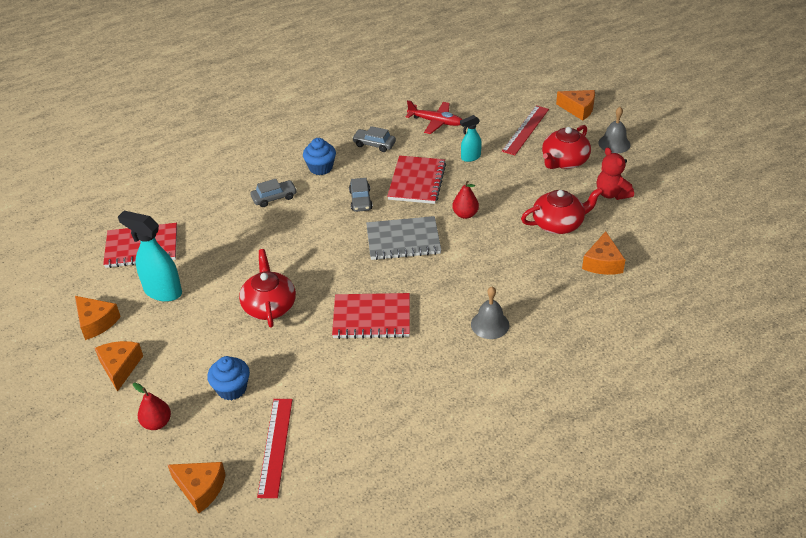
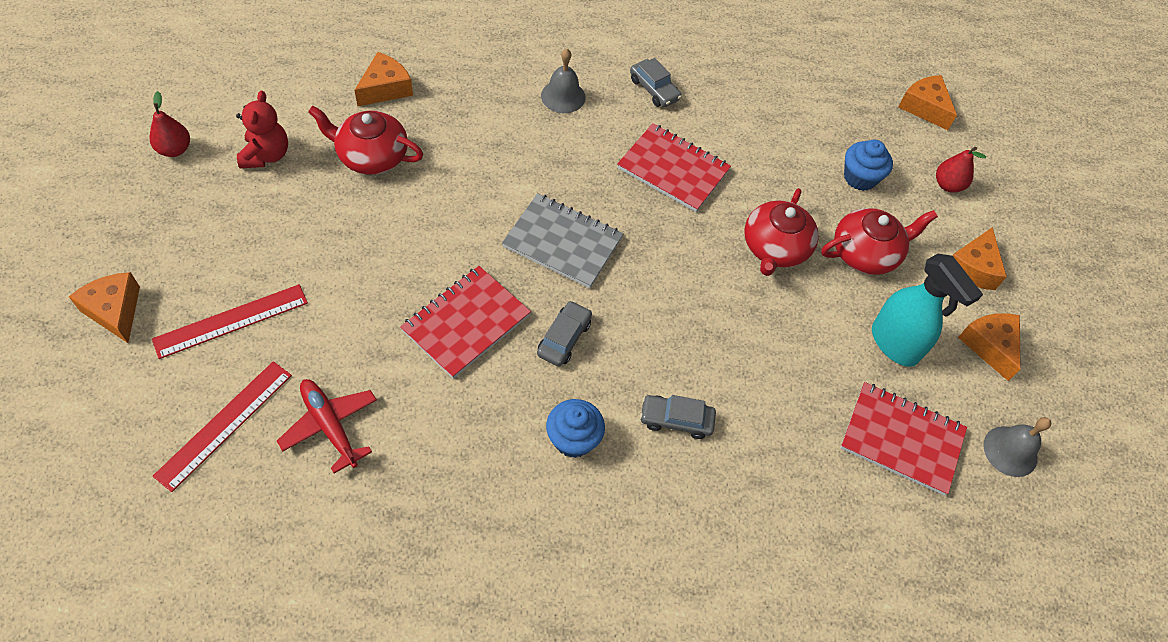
camera: 155 degrees left, 15 degrees up
red ruler [257,399,293,498] -> red ruler moved to [153,361,292,492]
grey car [352,126,396,152] -> grey car moved to [630,58,682,107]
red pear [452,181,479,219] -> red pear moved to [150,91,190,157]
turquoise spray bottle [460,115,482,162] -> none
red teapot [542,125,591,169] -> red teapot moved to [821,208,938,275]
grey bell [598,107,631,153] -> grey bell moved to [983,417,1051,477]

